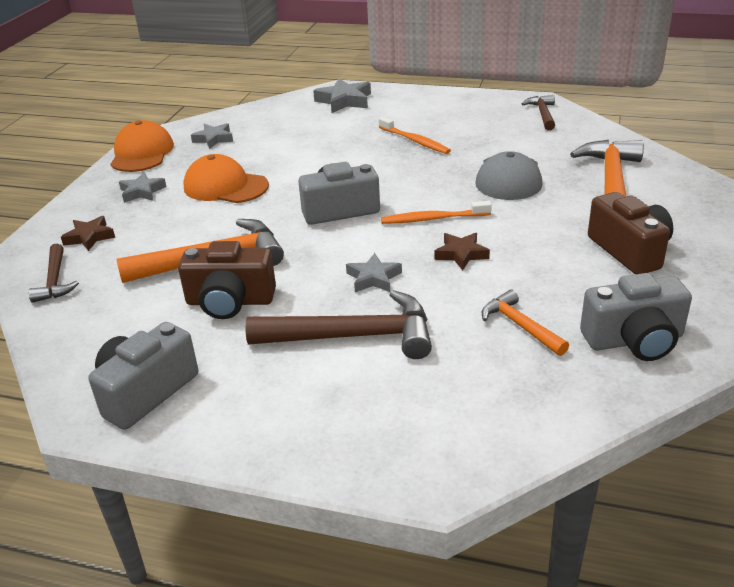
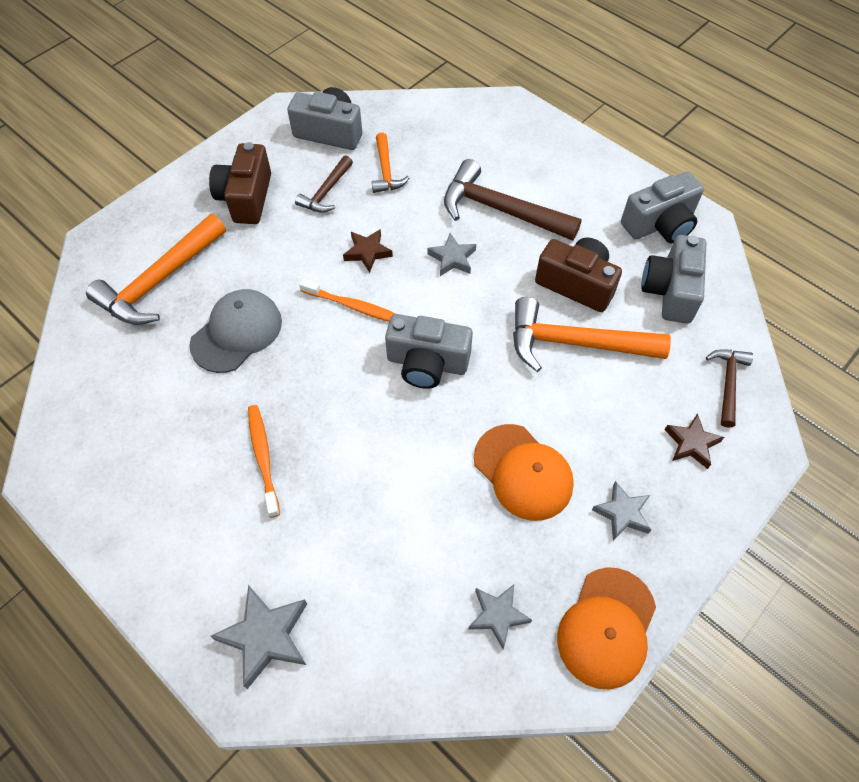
camera: 155 degrees left, 25 degrees up
brown hammer [522,95,555,130] -> brown hammer moved to [295,156,353,213]
none -> grey camera [641,235,706,324]

